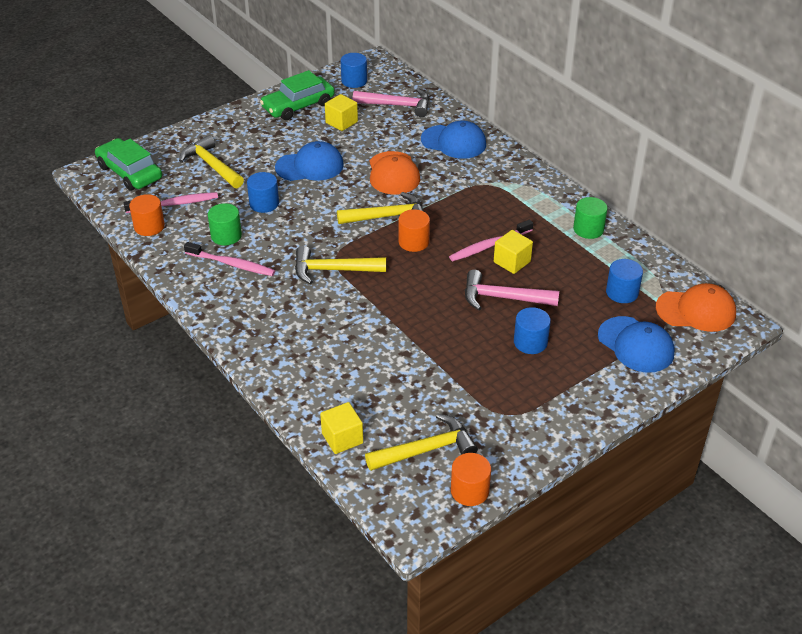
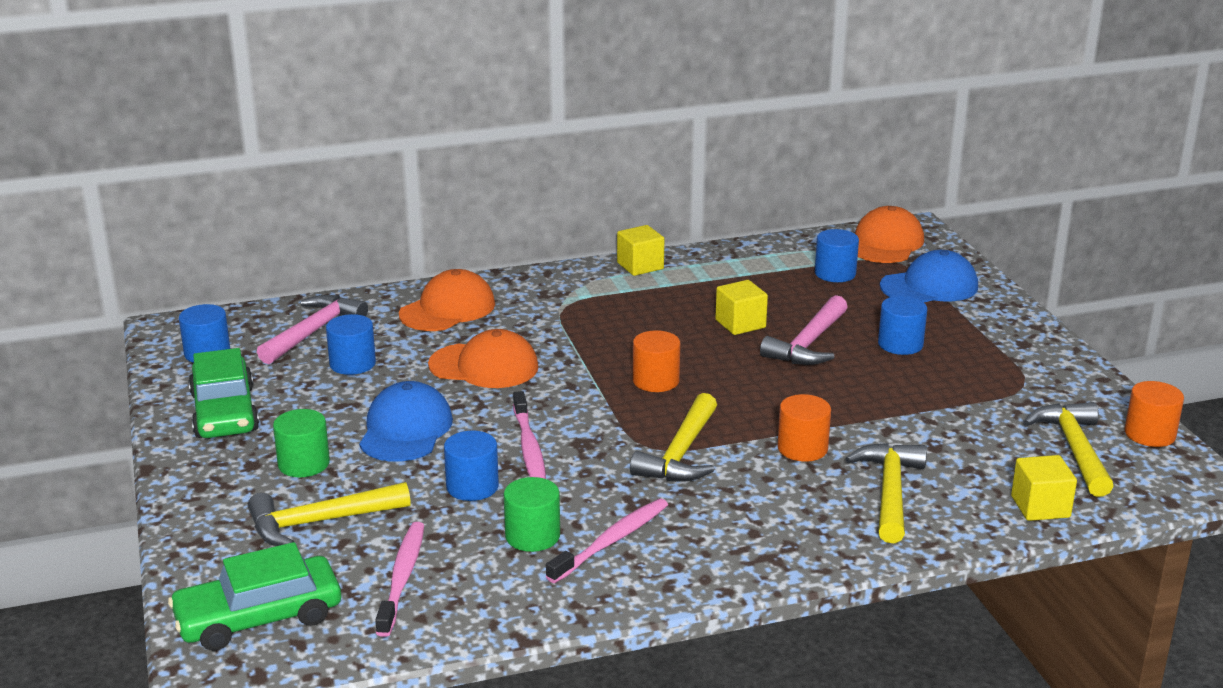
camera: 70 degrees left, 15 degrees down
orange cylinder [129,194,165,236] -> orange cylinder moved to [777,394,831,462]
yellow cube [325,94,358,131] -> yellow cube moved to [617,225,664,276]
yellow hammer [337,192,424,224] -> yellow hammer moved to [845,443,927,543]
blue cap [421,120,486,159] -> orange cap [399,269,495,331]
pink toothbrush [449,220,533,261] -> pink toothbrush moved to [513,391,546,479]
green cylinder [573,197,608,239] -> green cylinder moved to [273,409,330,477]
none -> blue cylinder [326,314,376,375]

